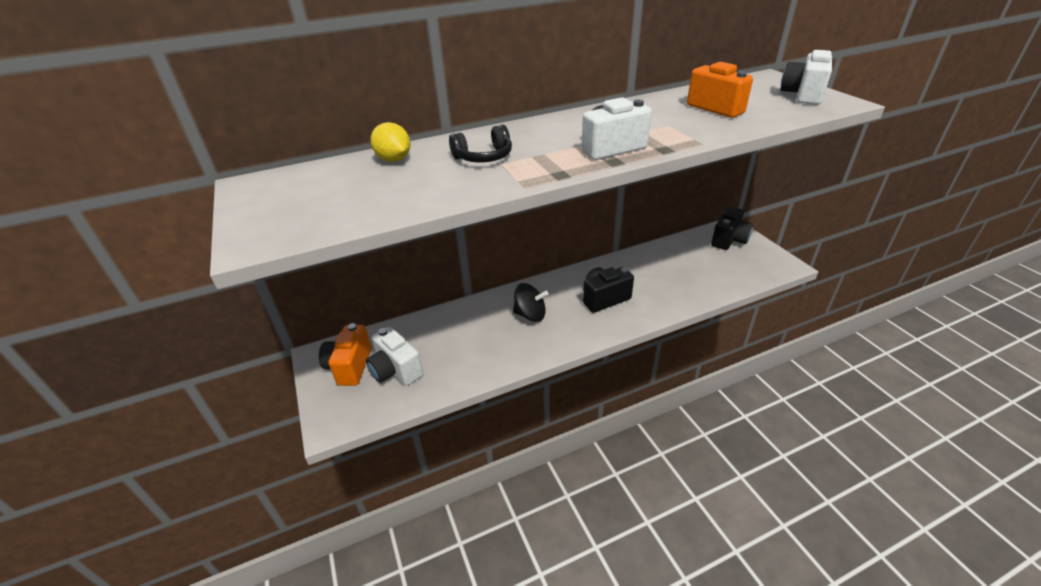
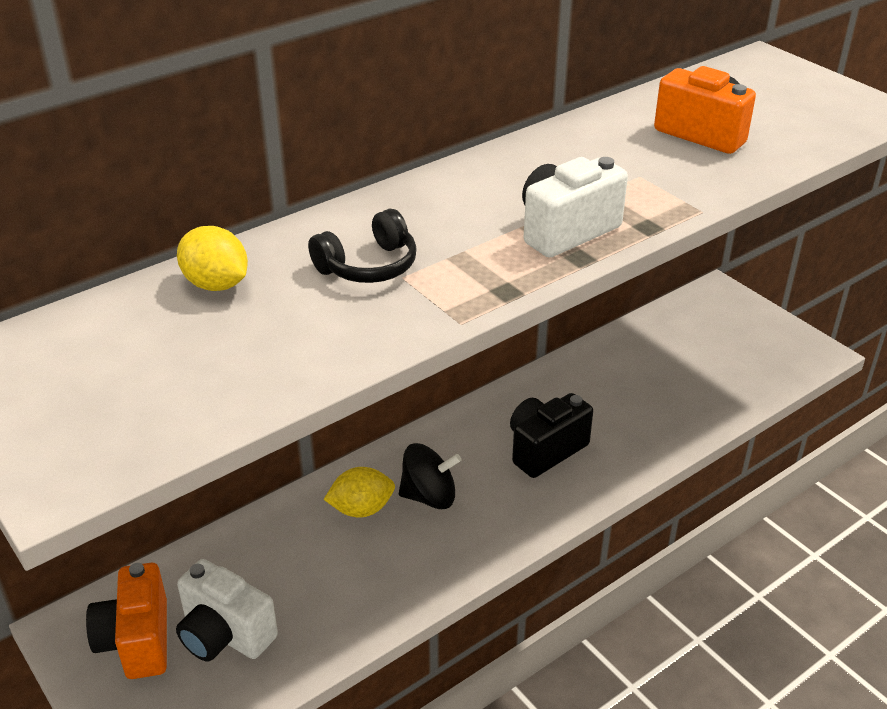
camera: 15 degrees left, 0 degrees up
black camera [711,206,753,250] -> none
white camera [780,50,832,105] -> none
none -> yellow lemon [323,467,395,517]

